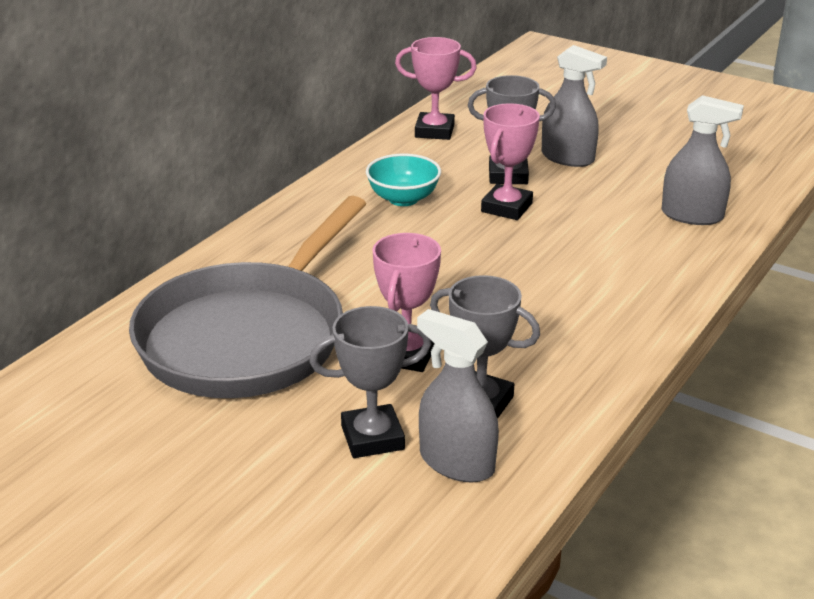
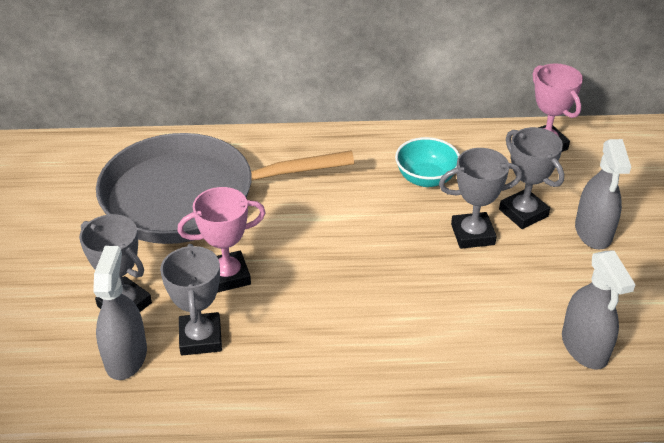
camera: 55 degrees right, 10 degrees up
pink trophy [481,103,540,220] -> grey trophy [439,148,522,249]

